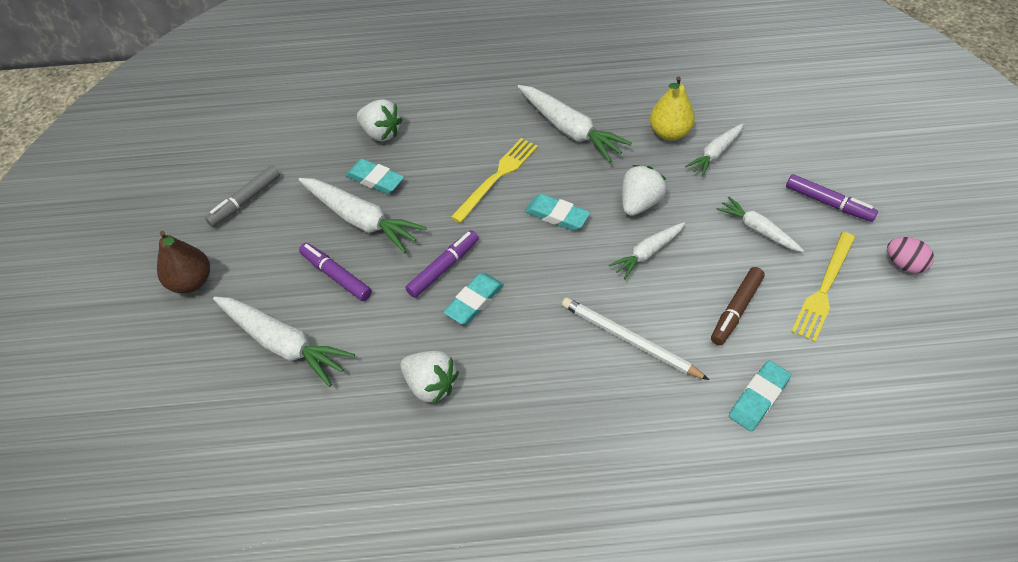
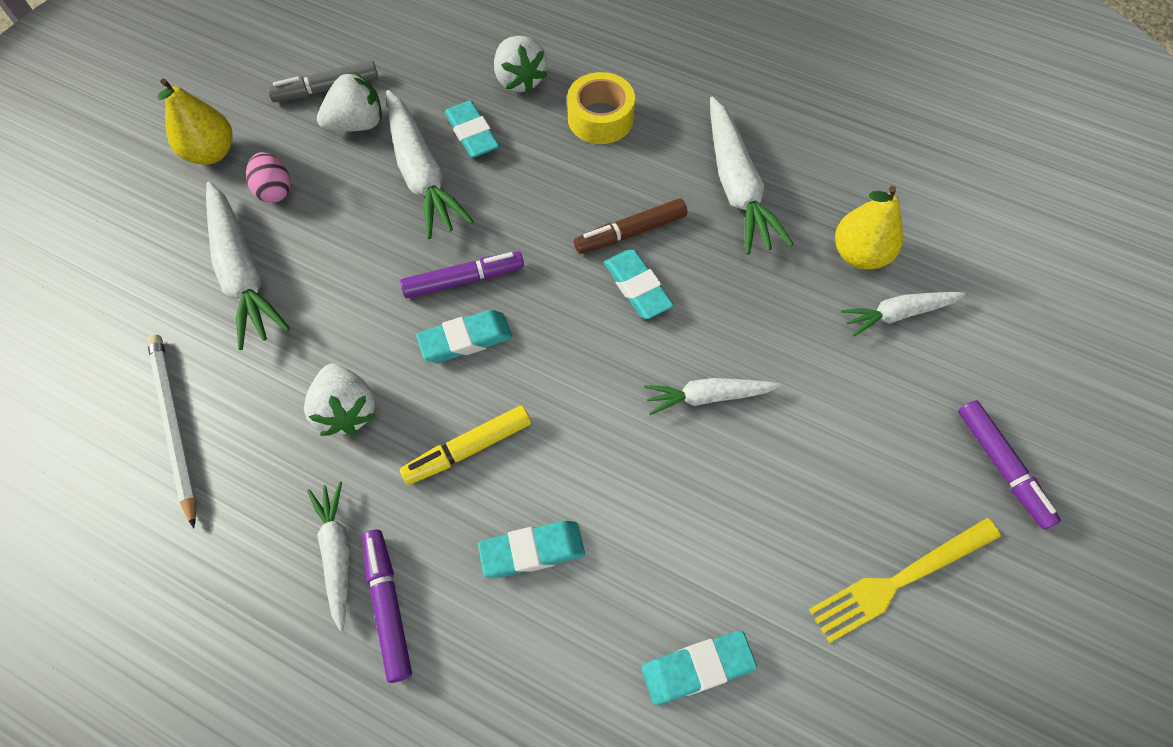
camera: 30 degrees right, 10 degrees up
brown pear [157,231,210,293] -> yellow pear [157,79,233,165]
purple marker [299,243,372,301] -> purple marker moved to [362,530,412,683]
yellow fork [451,138,538,223] -> none
white pencil [562,297,709,380] -> white pencil moved to [147,335,197,528]
white strawberry [622,165,667,216] -> white strawberry moved to [317,72,382,132]
brown marker [711,267,765,345] -> brown marker moved to [574,198,687,254]
white carrot [717,197,804,252] -> white carrot moved to [307,481,349,632]
pink egg [887,237,934,273] -> pink egg moved to [246,152,291,203]
none -> yellow marker [400,406,531,485]
none -> turquoise eraser [478,521,585,578]
none -> yellow tape [567,72,635,144]

